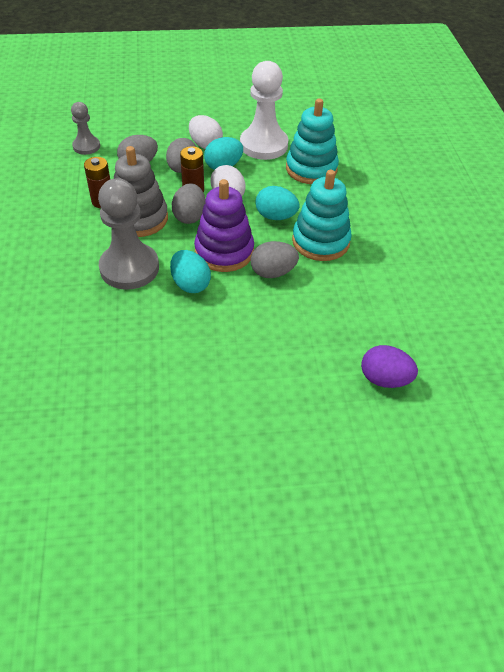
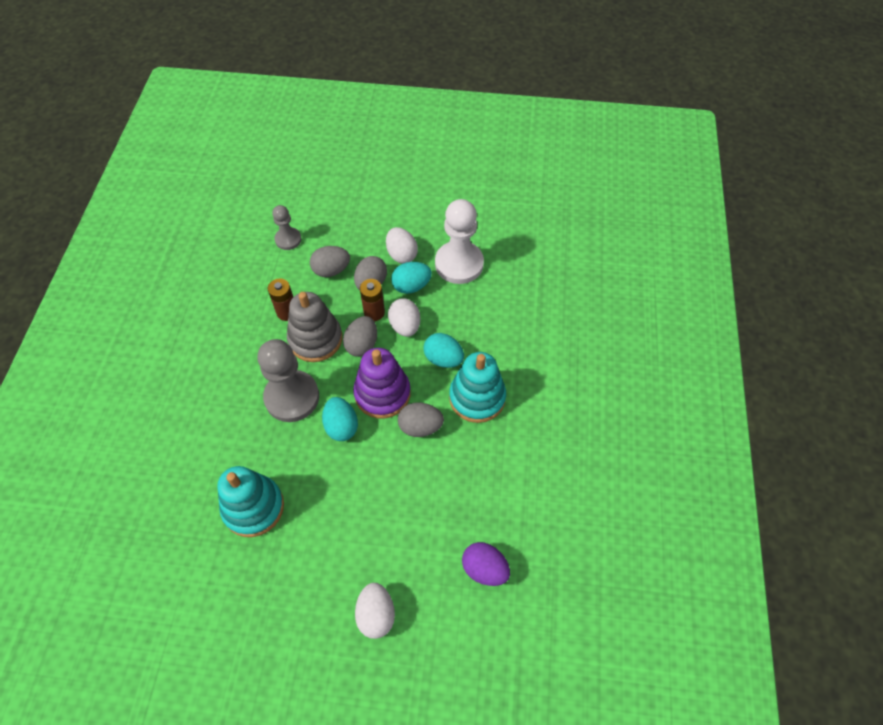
camera: 15 degrees right, 10 degrees up
turquoise stacking toy [286,98,339,184] -> turquoise stacking toy moved to [217,466,284,537]
none -> white egg [355,583,395,639]

